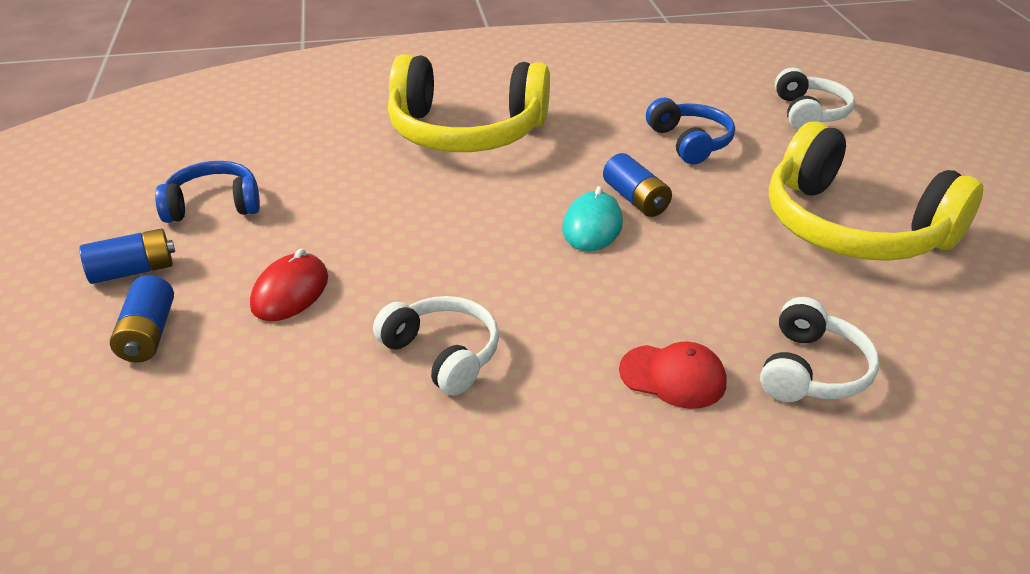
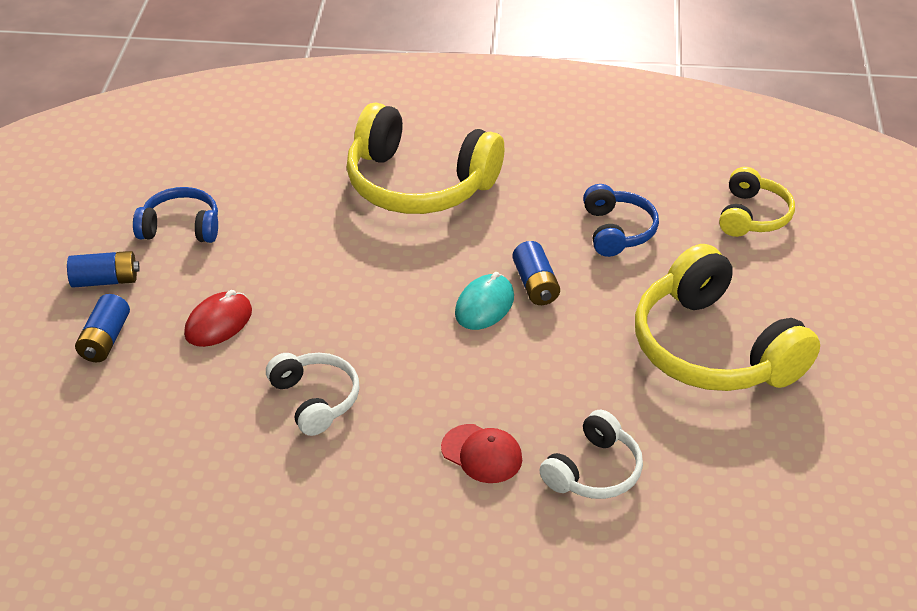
camera: 15 degrees right, 5 degrees up
white headphones [775,67,855,130] -> yellow headphones [719,167,795,237]

